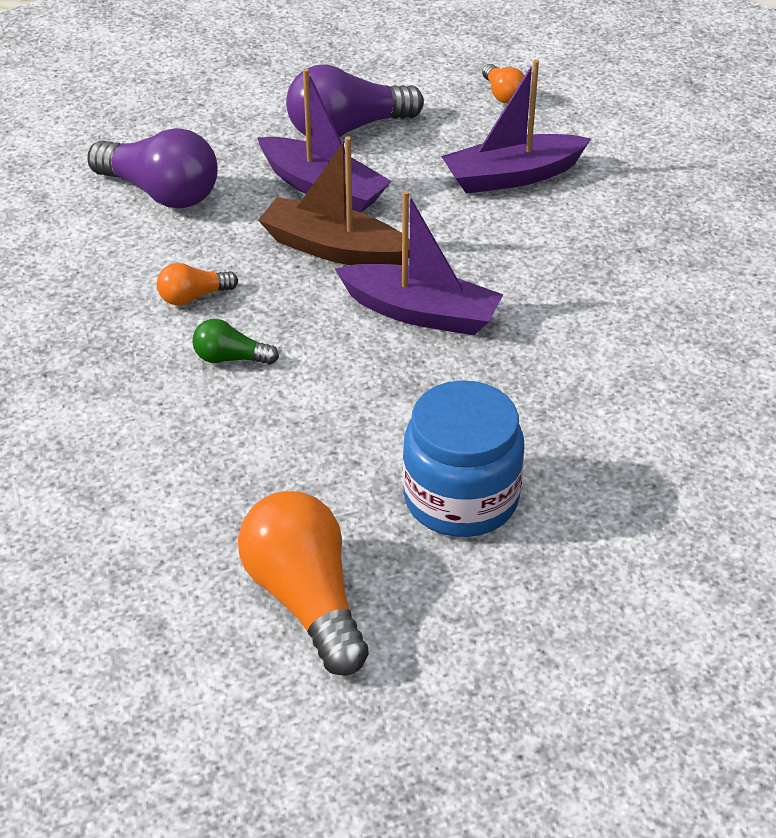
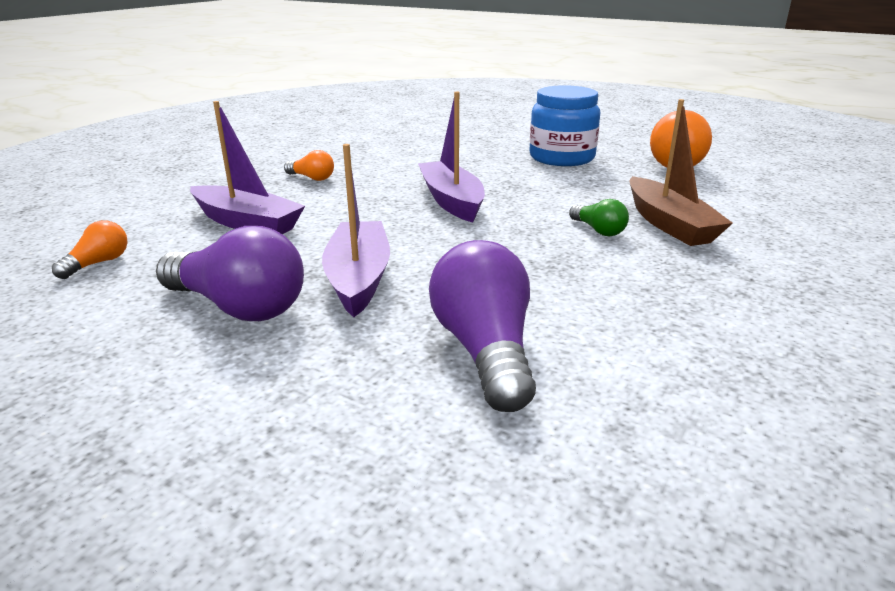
camera: 130 degrees left, 15 degrees down
orange light bulb [157,263,238,306] -> orange light bulb moved to [284,150,334,181]
brown boat [258,136,410,265] -> brown boat moved to [629,99,733,246]

